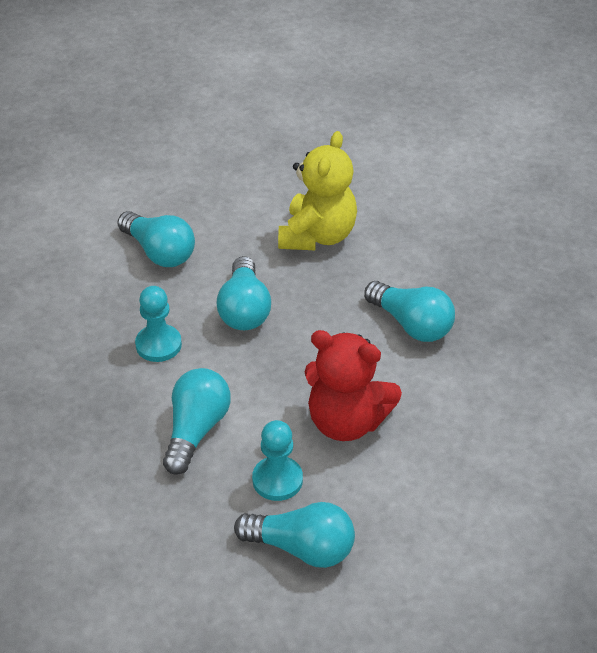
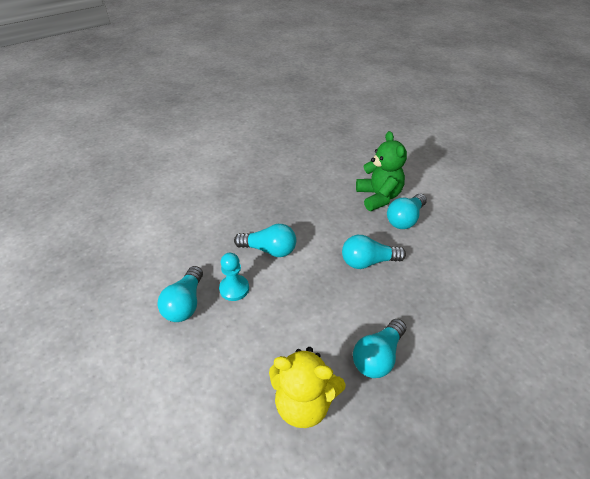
camera: 85 degrees right, 0 degrees up
turquoise pawn [135,286,182,362] -> none
yellow teddy bear [278,131,357,250] -> yellow teddy bear moved to [269,347,346,428]
red teddy bear [305,330,402,441] -> none
none -> green teddy bear [356,131,407,211]

